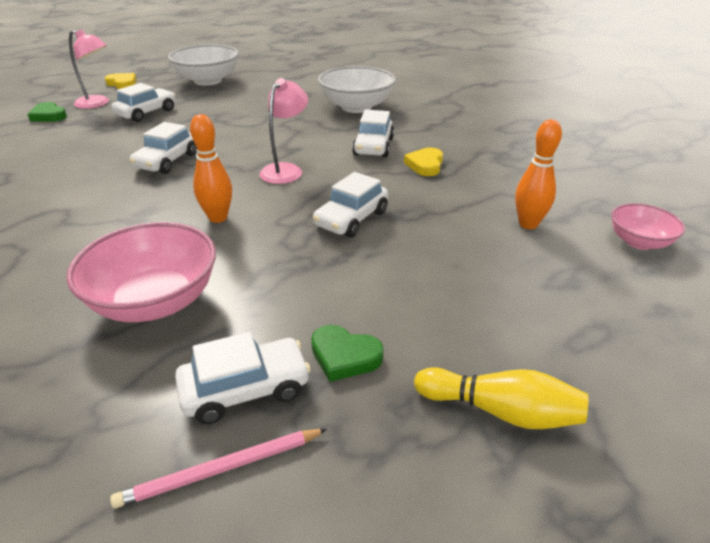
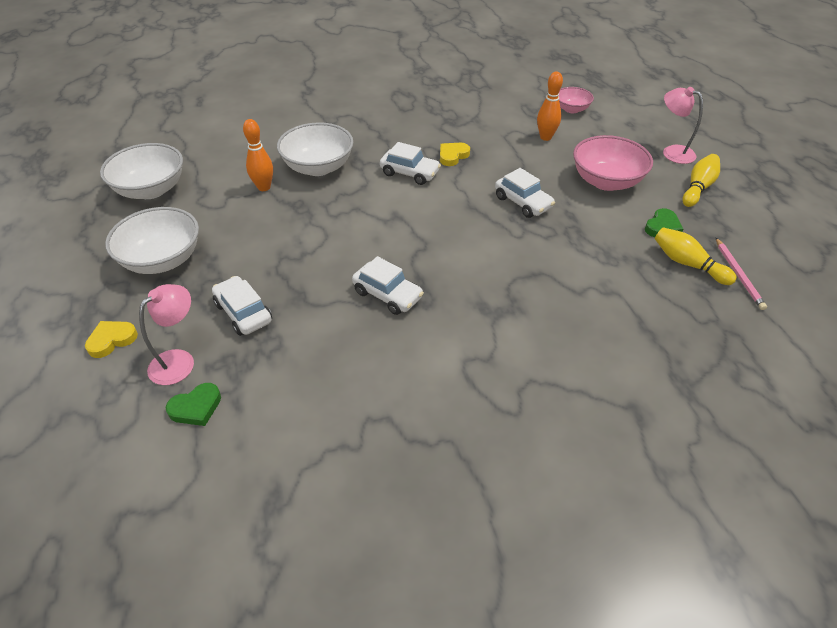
camera: 75 degrees left, 10 degrees up
pink bowl [66,222,216,322] -> pink bowl moved to [573,135,653,191]
white car [175,332,311,424] -> yellow bowling pin [655,227,737,285]
orange bowling pin [190,114,232,223] -> orange bowling pin moved to [243,119,273,191]
pink lamp [259,78,308,184] -> pink lamp moved to [663,87,703,164]
yellow heart [404,147,443,176] -> yellow heart turned 105 degrees clockwise [440,143,470,166]
none -> white bowl [100,143,183,199]

